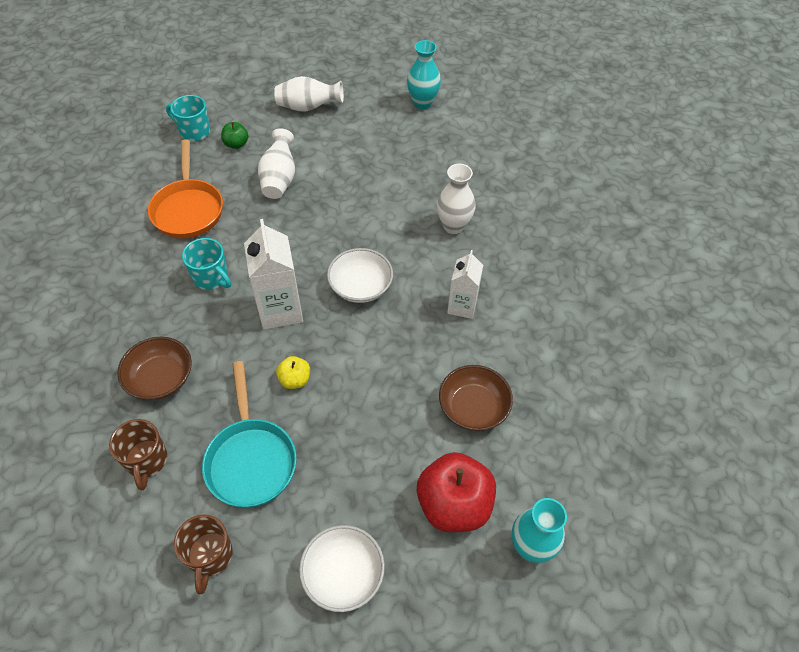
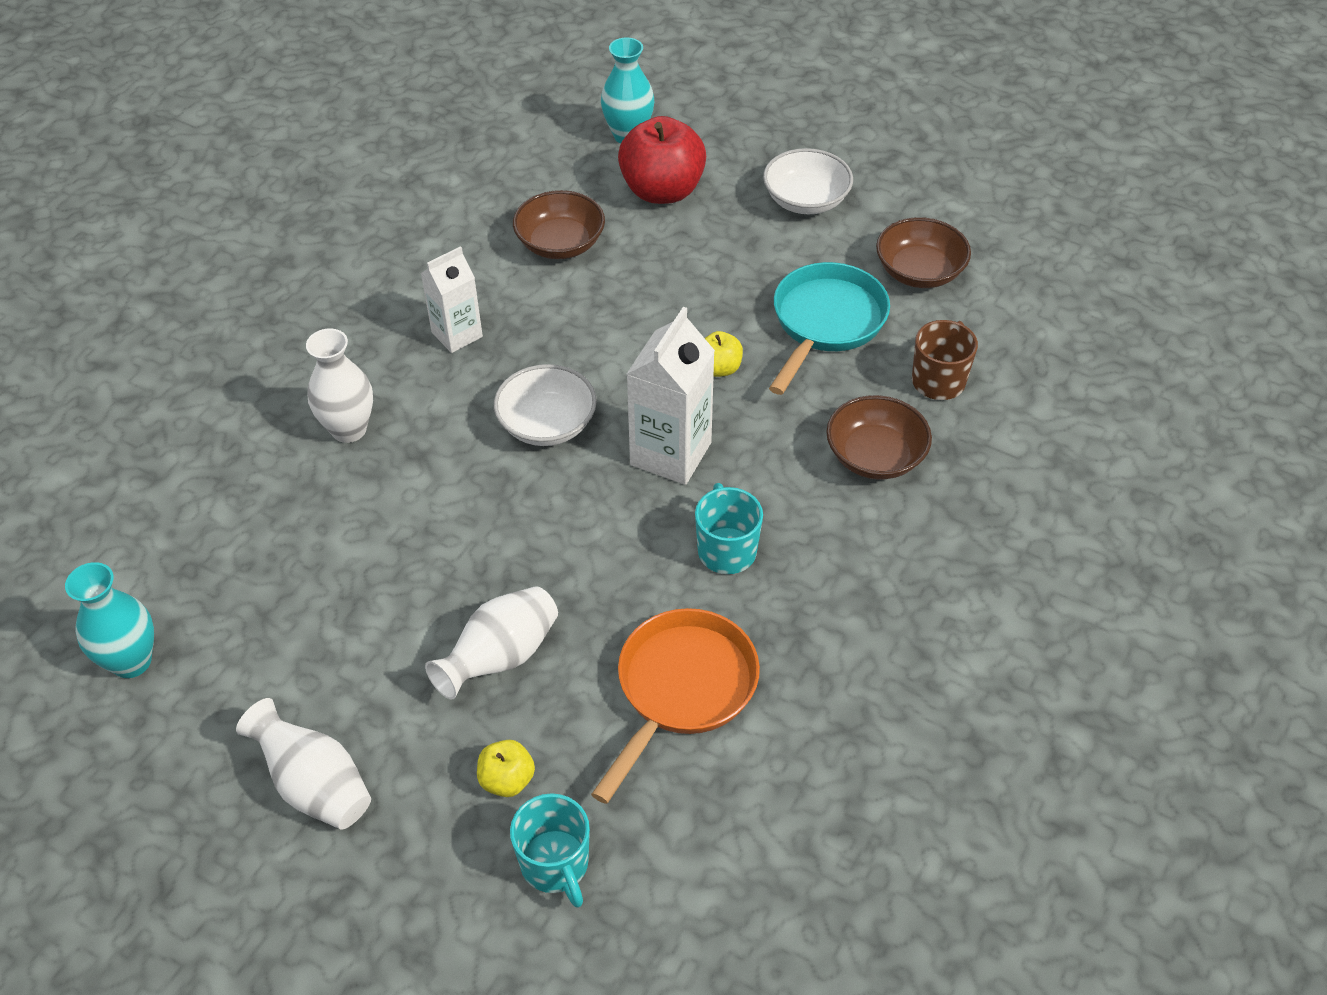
camera: 140 degrees left, 5 degrees down
brown mug [174,514,233,594] -> brown bowl [876,217,971,288]
green apple [221,122,248,149] -> yellow apple [477,740,535,797]

